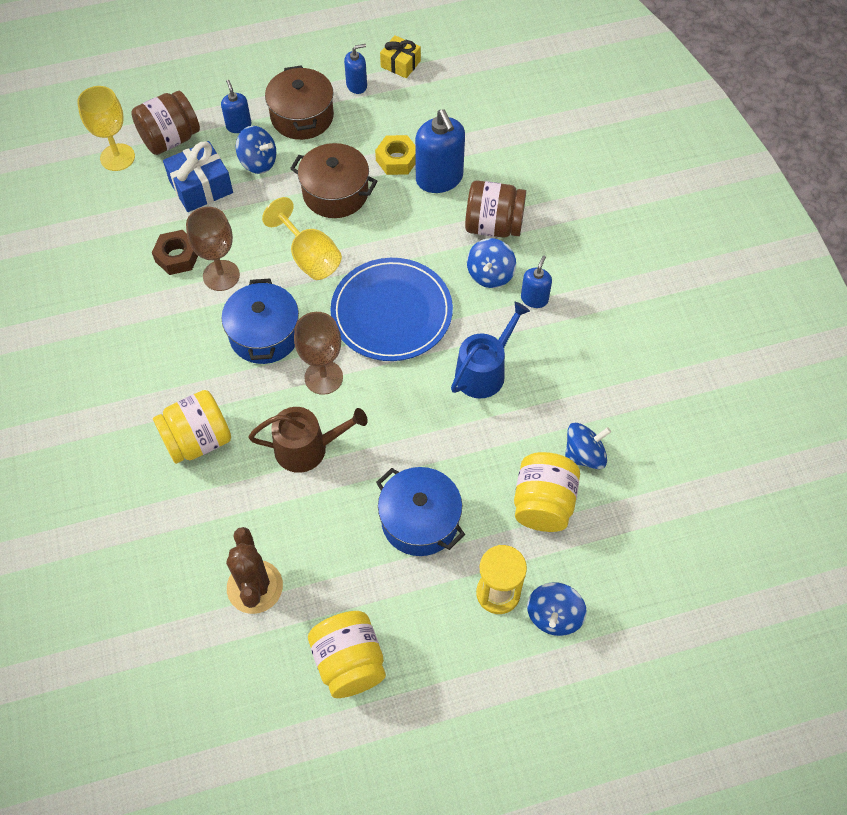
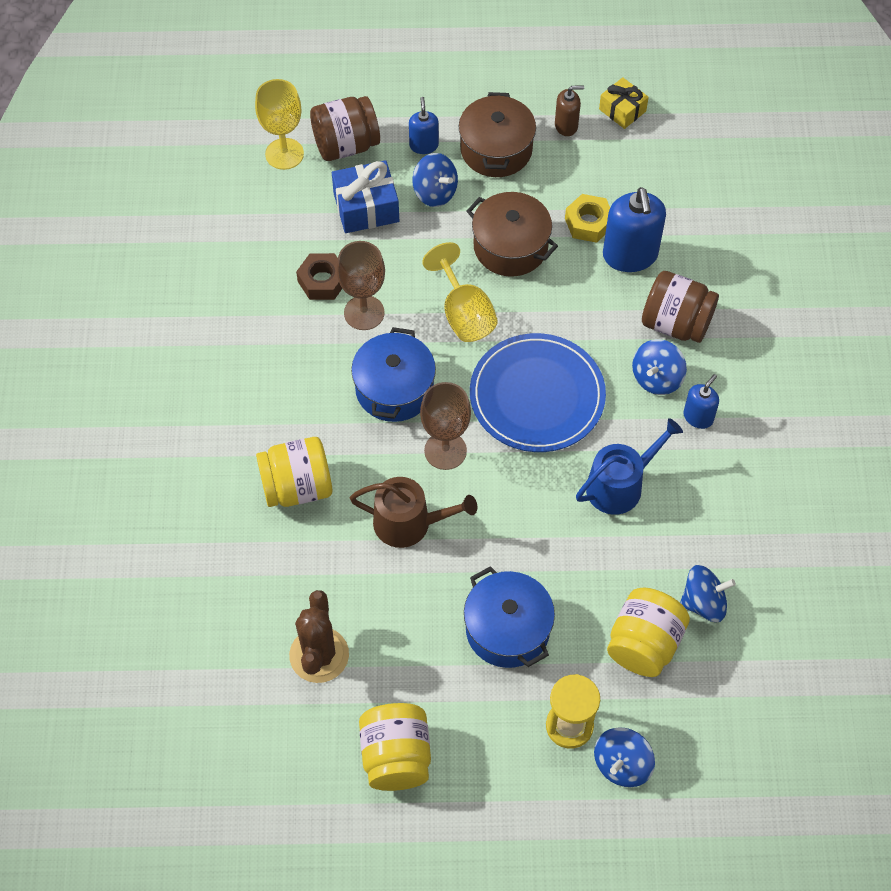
camera: 15 degrees right, 0 degrees up
blue soap dispenser [344,44,367,94] -> brown soap dispenser [555,86,584,136]

